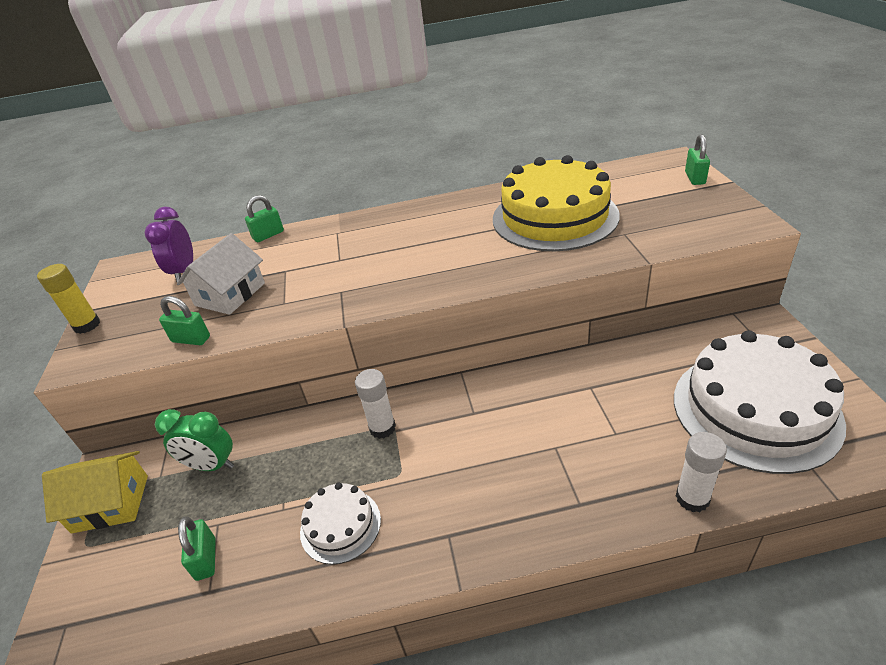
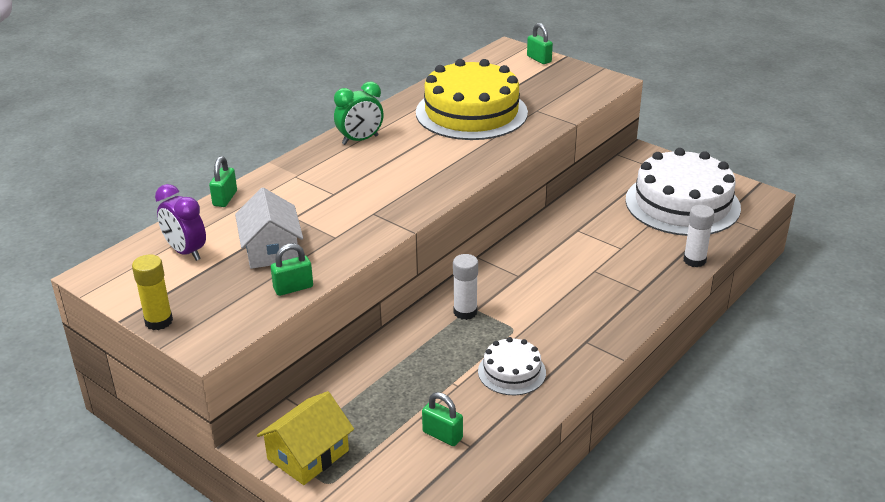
camera: 45 degrees left, 5 degrees down
green clock [155,409,234,471] -> green clock moved to [334,81,384,145]

